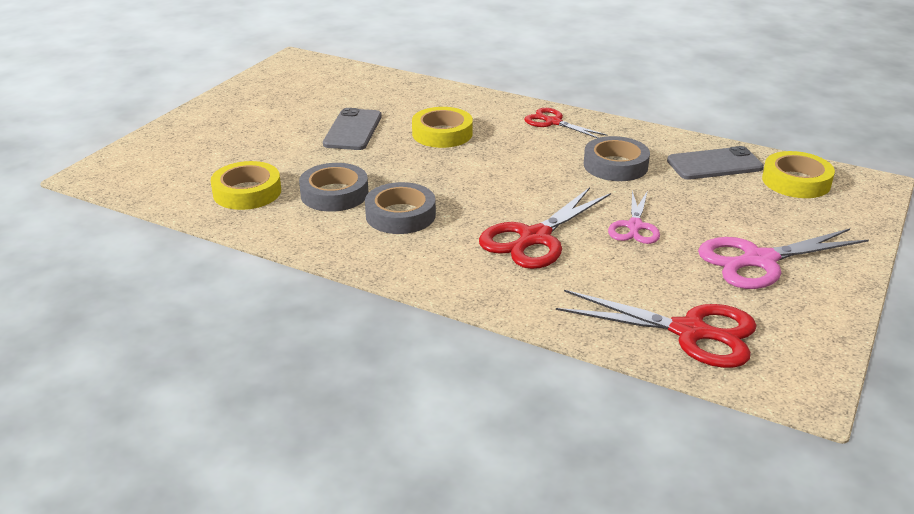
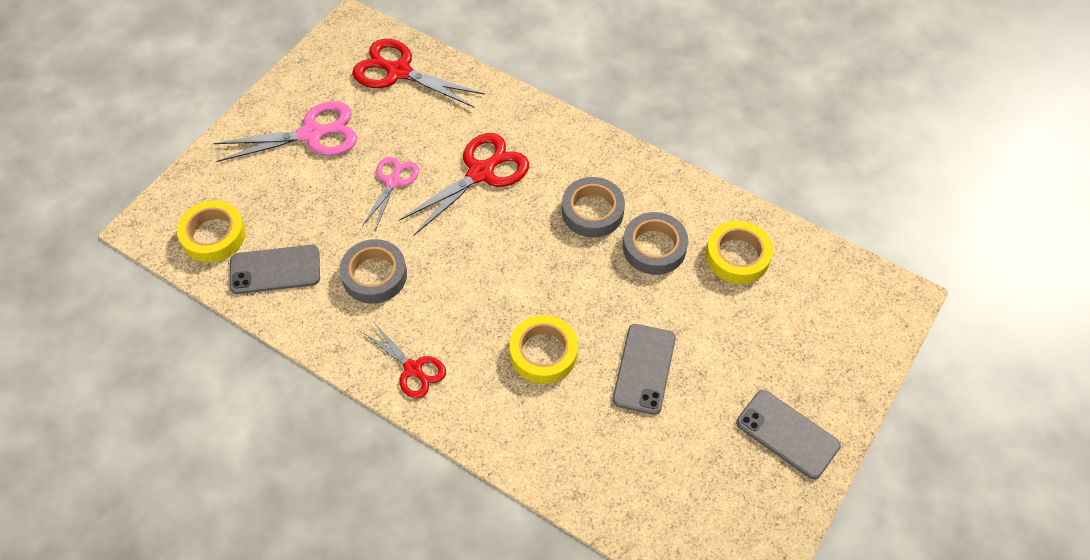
camera: 175 degrees left, 25 degrees up
none -> grey phone [736,390,841,479]

